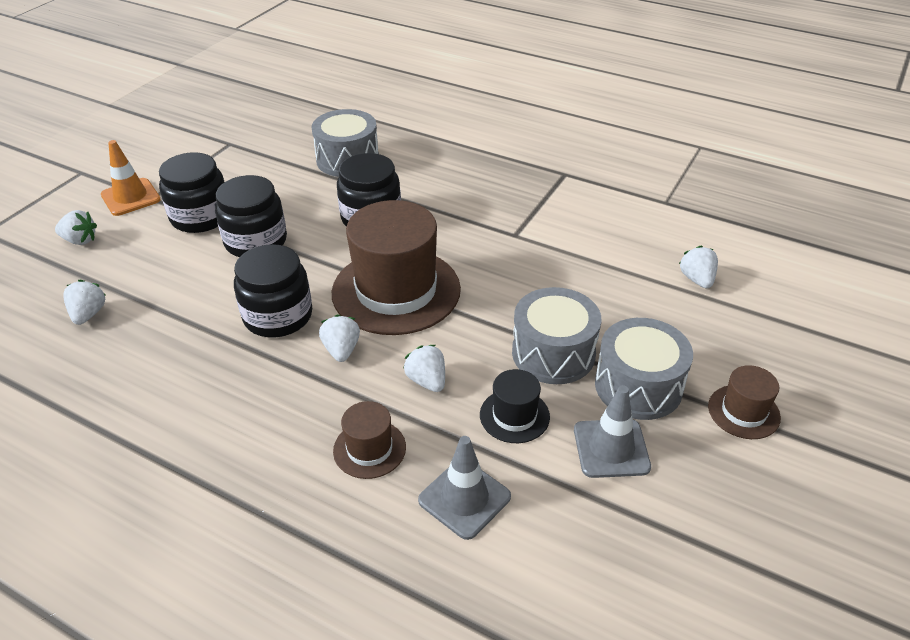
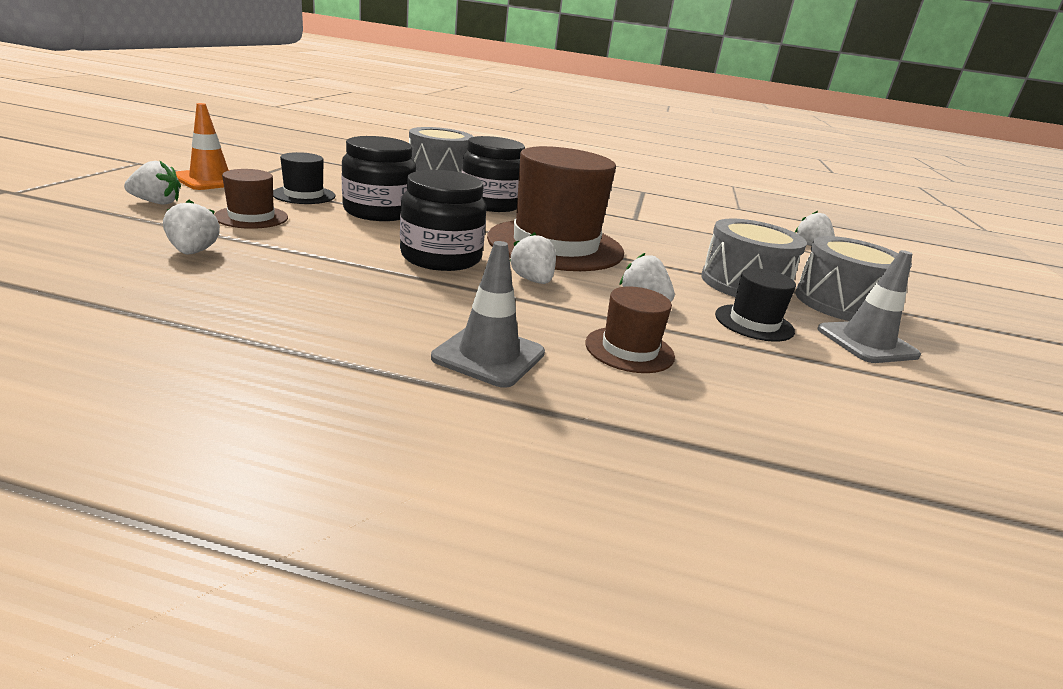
camera: 20 degrees left, 15 degrees down
black jar [159,152,224,233] -> black hat [273,152,335,204]
grey traffic cone [418,436,511,540] -> grey traffic cone moved to [431,241,545,388]
brown hat [708,365,781,439] -> brown hat moved to [214,169,288,229]

